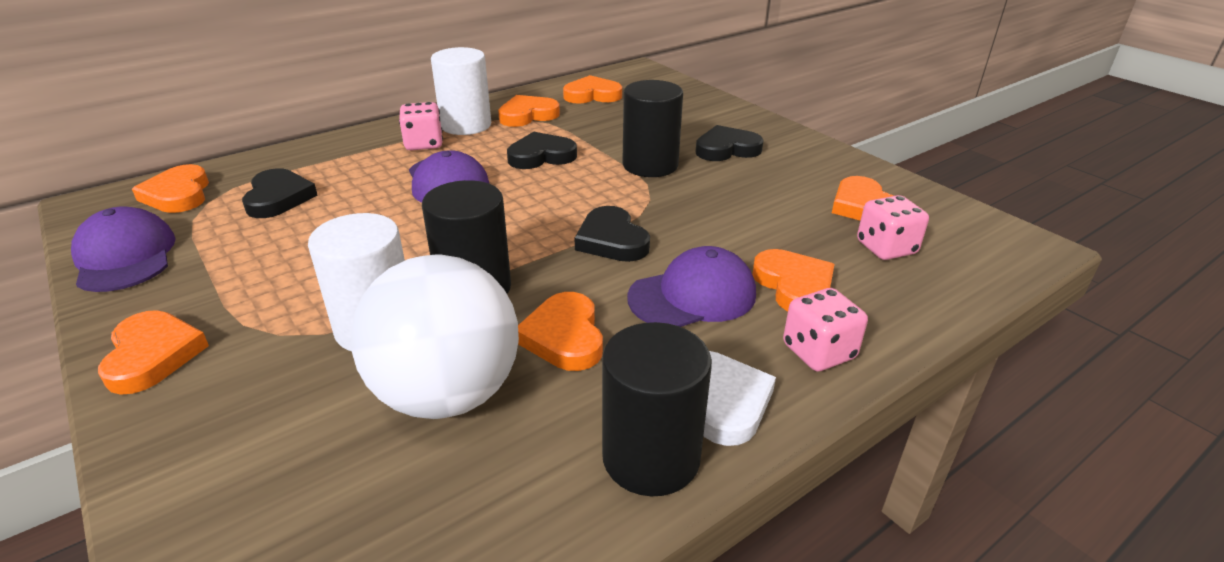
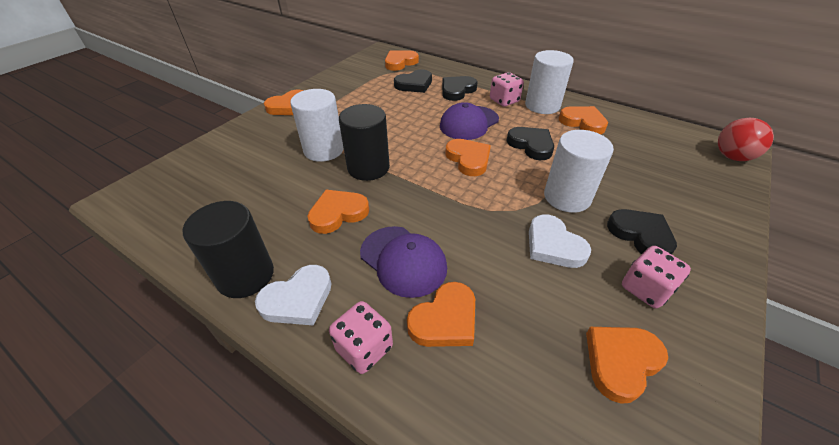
camera: 70 degrees right, 10 degrees up
purple cap [71,206,176,292] -> none
white ball [351,254,519,419] -> none
orange heart [563,75,622,104] -> orange heart moved to [445,139,491,176]
black heart [575,206,650,262] -> black heart moved to [442,76,478,101]
black cylinder [622,80,683,177] -> white cylinder [544,130,614,213]
pink dice [857,195,929,260] -> pink dice moved to [622,246,691,308]
none -> white heart [529,215,591,268]
none -> red ball [718,118,774,161]

